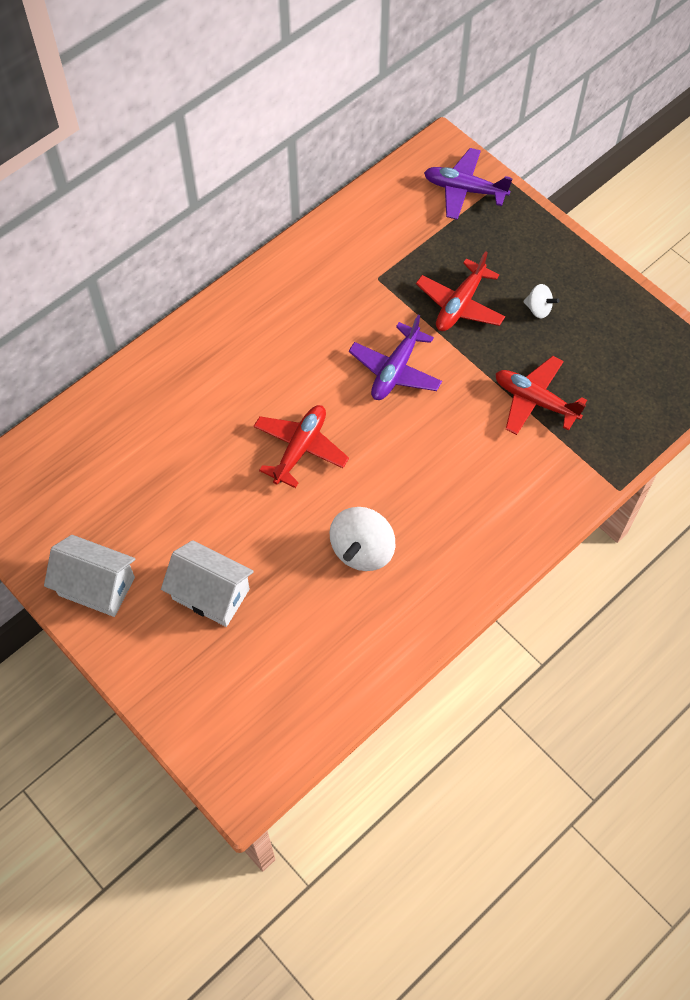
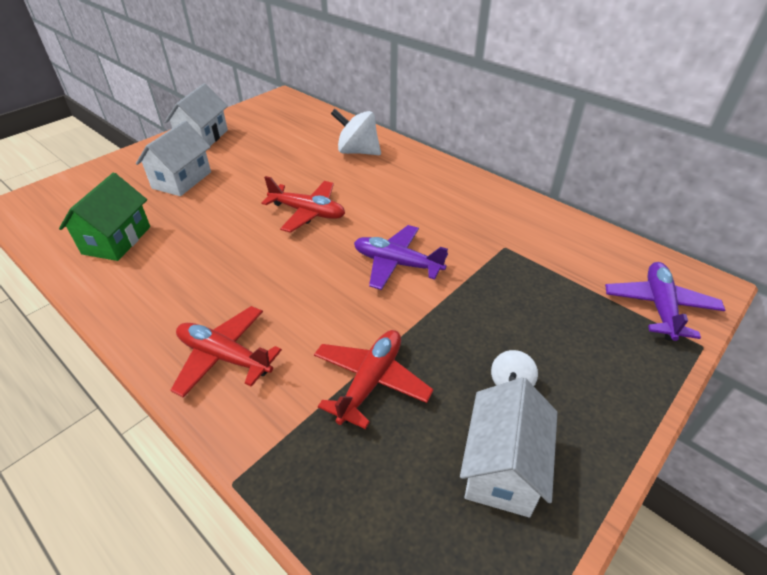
camera: 85 degrees right, 20 degrees down
white spinning top [330,507,395,571] -> white spinning top moved to [331,109,381,155]
red plane [416,251,505,331] -> red plane moved to [170,306,282,398]
none -> green house [59,173,150,261]
none -> white house [460,377,558,517]

